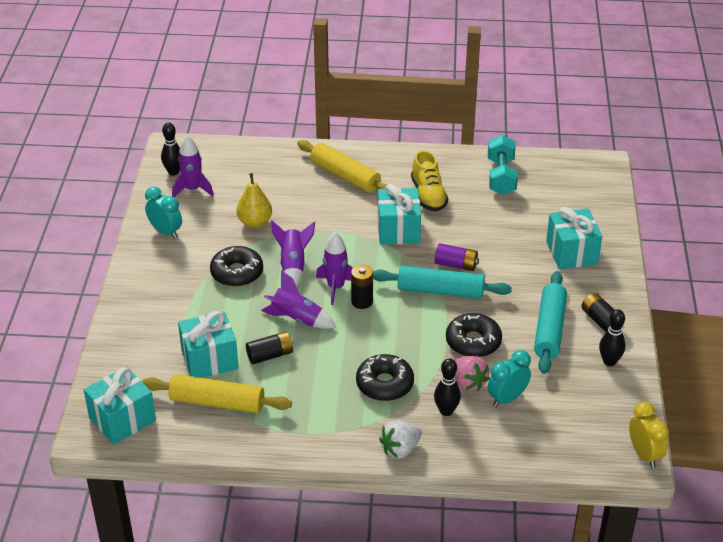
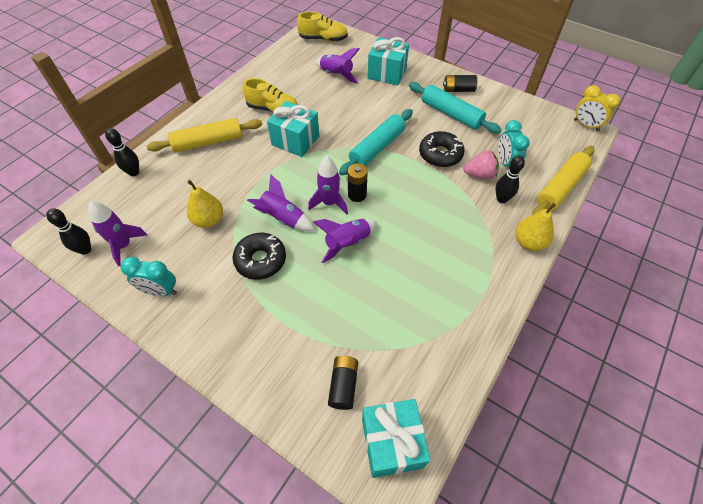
camera: 60 degrees left, 15 degrees up
yellow rolling pin [142,374,292,413] -> yellow rolling pin moved to [532,146,594,215]
turquoise clock [145,187,182,239] -> turquoise clock turned 150 degrees counterclockwise [120,257,177,297]
turquoise gift [178,311,239,378] -> none
black battery [246,331,293,364] -> black battery moved to [328,356,358,410]
black donut [356,354,414,401] -> none
white strawberry [379,420,422,459] -> yellow pear [515,203,556,251]
purple battery [435,243,479,271] -> none
turquoise dumbbell [488,135,518,195] -> none
black bowling pin [599,309,626,366] -> black bowling pin moved to [105,128,139,176]
yellow clock [629,402,669,468] -> yellow clock turned 150 degrees counterclockwise [574,85,620,131]
none -> yellow shoe [297,11,348,42]
none -> purple rocket [316,48,360,84]

